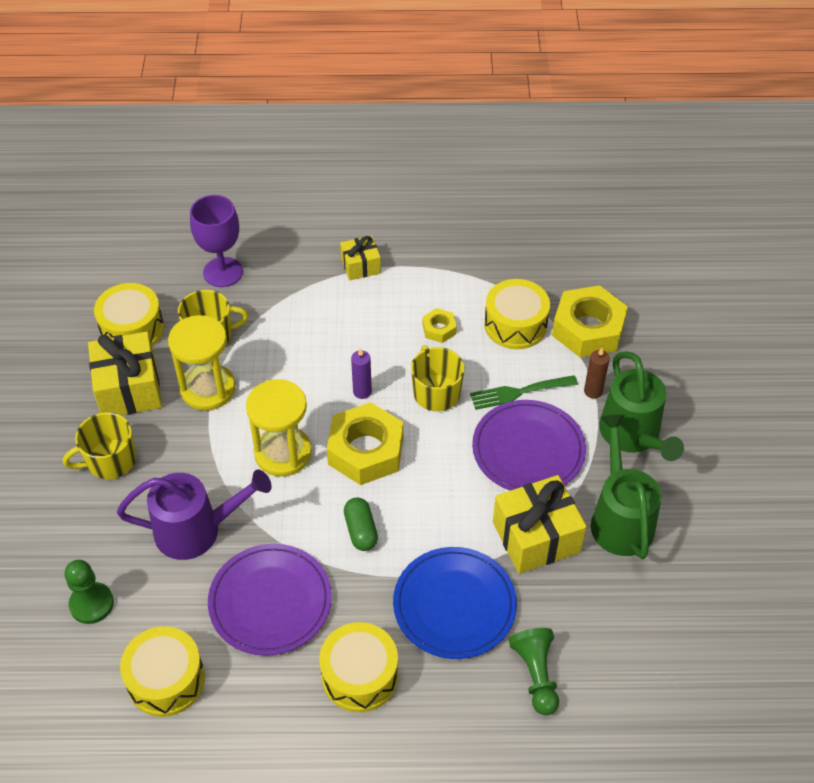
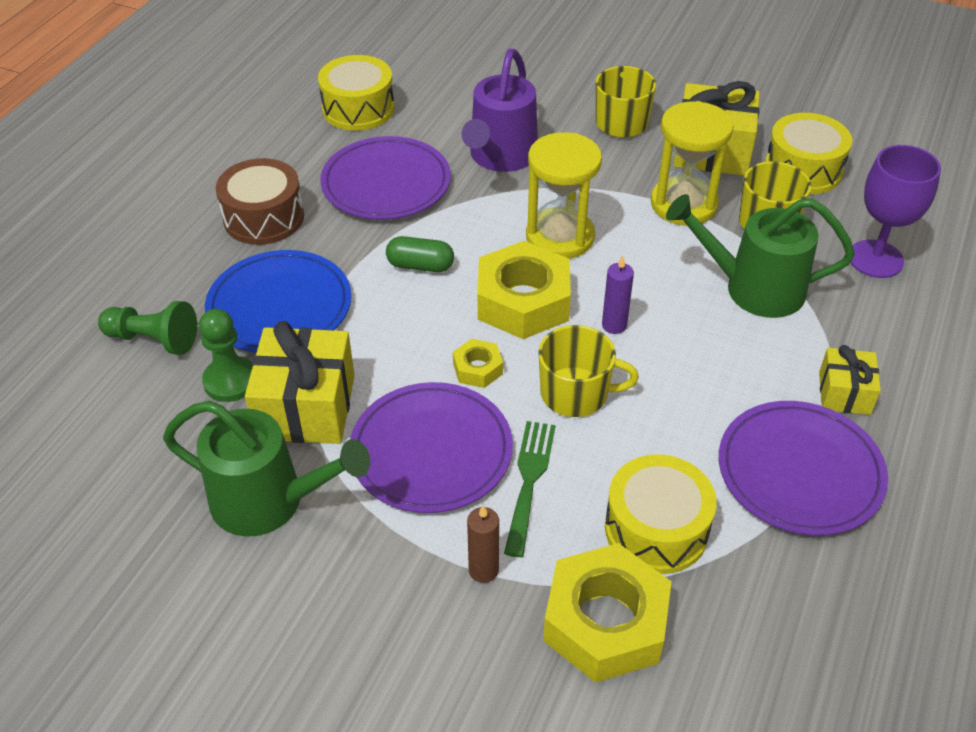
camera: 115 degrees right, 5 degrees down
green pawn [65,560,114,624] -> green pawn moved to [199,309,252,402]
yellow drum [319,622,398,712] -> brown drum [216,158,304,245]
yellow nut [423,308,457,343] -> yellow nut moved to [453,339,503,388]
green watering can [599,351,684,461] -> green watering can moved to [666,194,855,318]
none -> purple plate [719,401,888,536]

